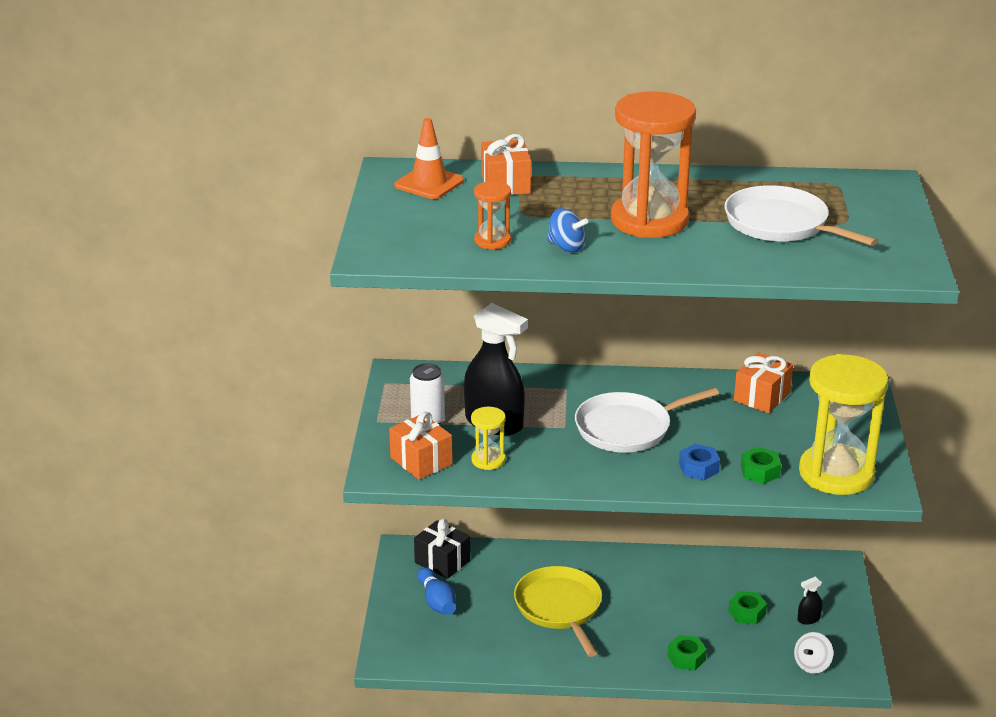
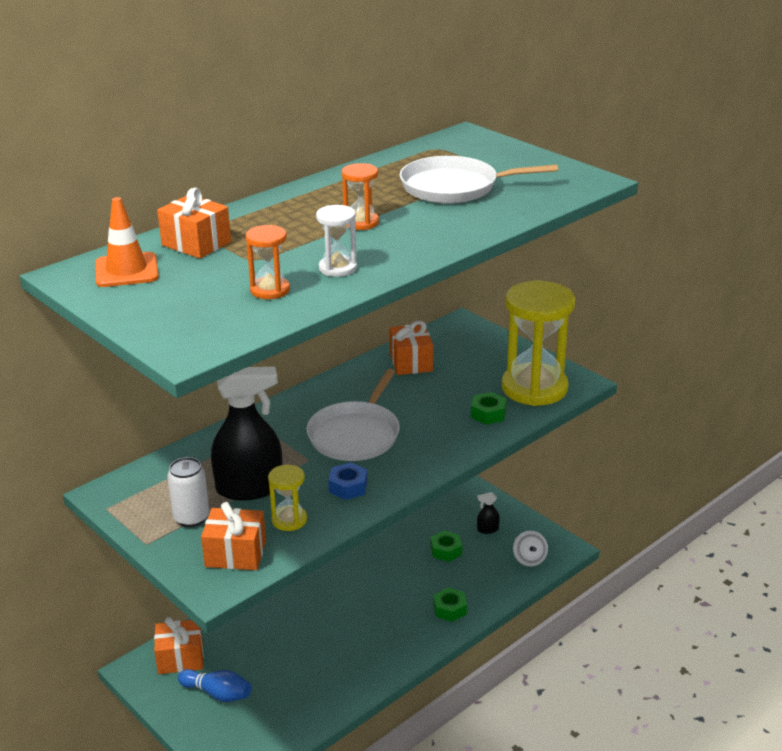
camera: 45 degrees left, 0 degrees up
black gift [414,519,470,579] -> orange gift [154,617,204,674]
yellow pan [514,566,602,657] -> none
blue spinning top [547,208,588,253] -> white hourglass [316,205,357,277]
orange hourglass [611,91,696,238] -> orange hourglass [342,163,379,230], size x0.46
blue nut [679,444,720,480] -> blue nut moved to [328,462,367,500]
black spray bottle [798,576,823,625] -> black spray bottle turned 60 degrees clockwise [477,492,500,534]

